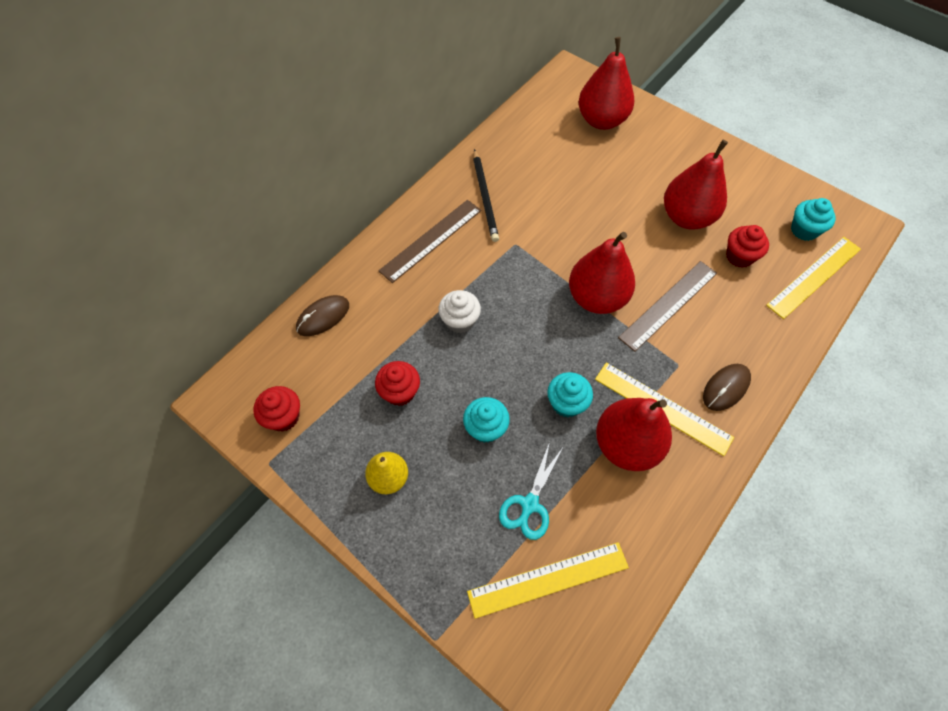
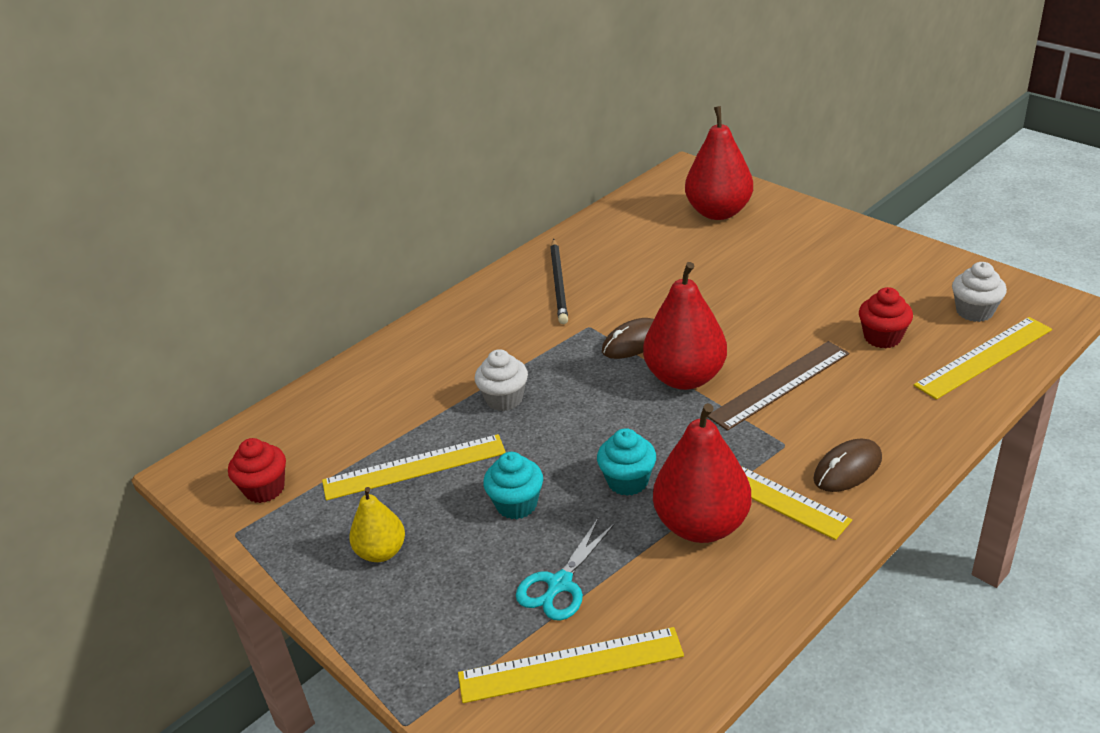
camera: 10 degrees right, 25 degrees down
brown mouse [296,295,349,336] -> brown mouse moved to [602,318,654,359]
red cupcake [375,361,420,406] -> yellow ruler [322,434,506,501]
brown ruler [378,200,481,283] -> none
red pear [664,140,728,229] -> none
turquoise cupcake [791,198,836,241] -> white cupcake [952,262,1007,322]

